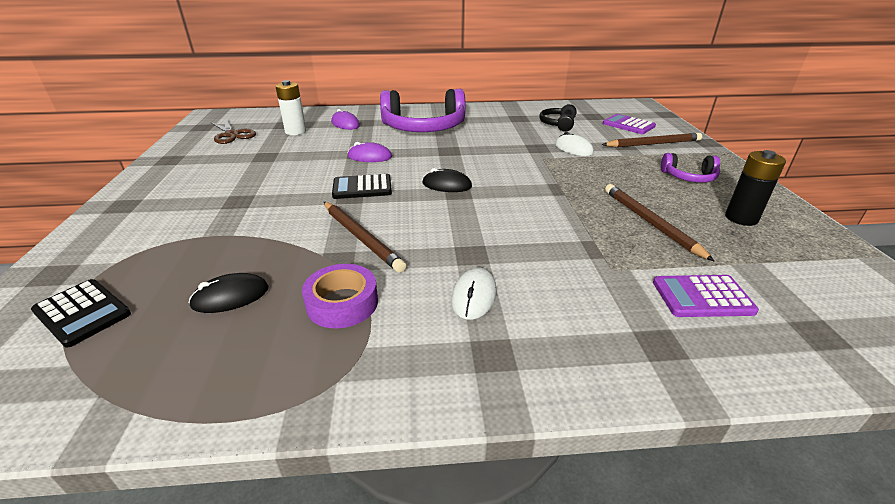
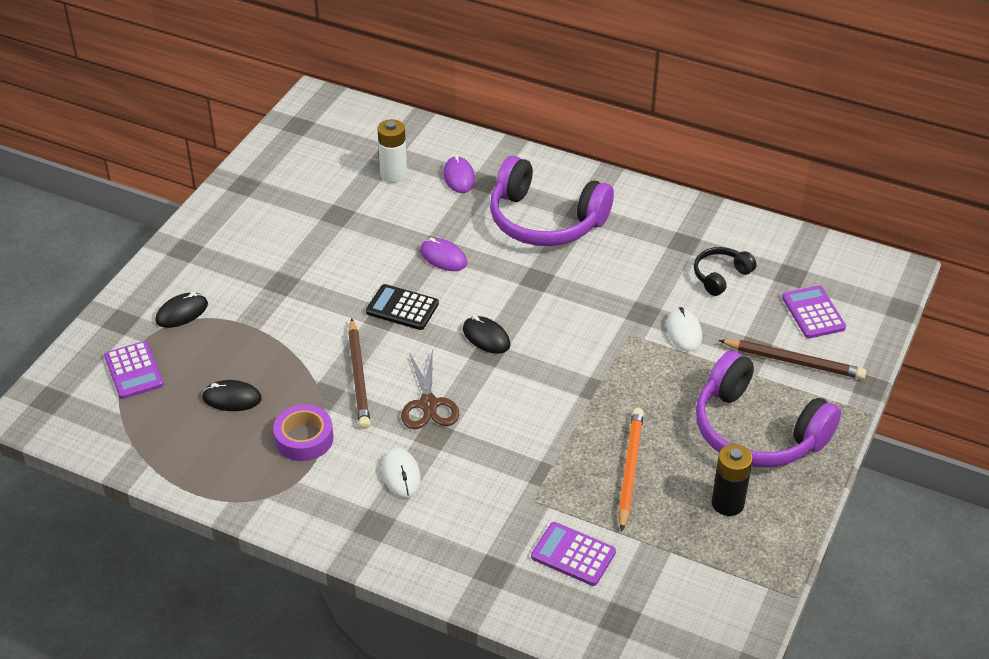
camera: 30 degrees right, 10 degrees up
black calculator [31,279,131,348] -> purple calculator [104,341,164,399]
brown scissors [210,118,256,144] -> brown scissors moved to [401,350,459,429]
white mouse [451,267,497,320] -> white mouse turned 60 degrees counterclockwise [382,448,421,498]
brown pencil [605,184,715,262] -> orange pencil [618,408,644,532]
purple headphones [661,153,720,183] -> purple headphones [696,350,841,468], size x2.06
none -> black mouse [155,292,208,328]

